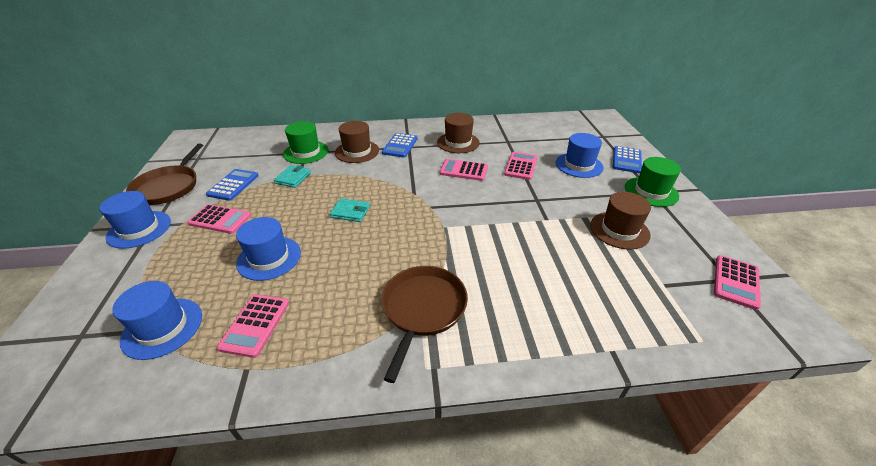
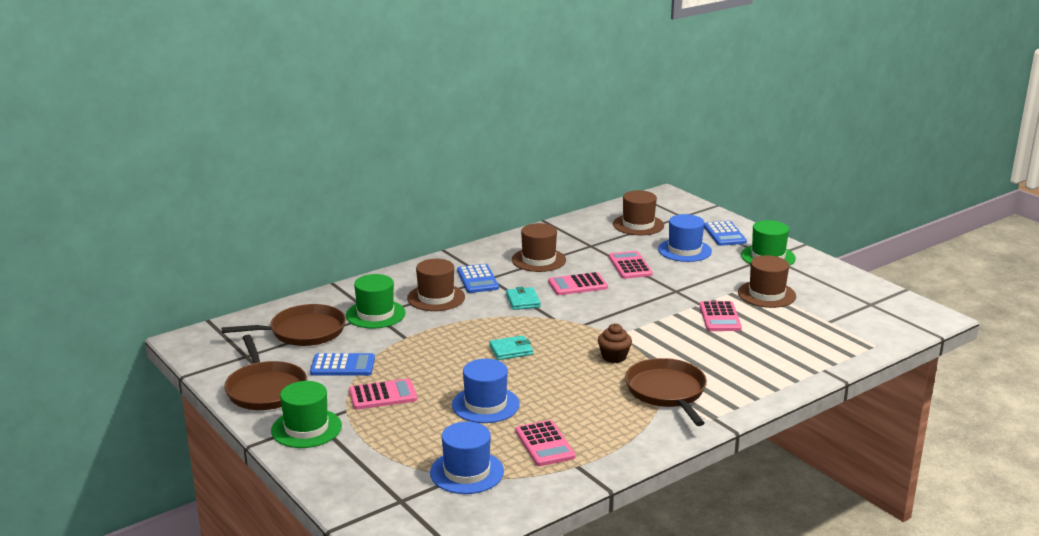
camera: 30 degrees left, 15 degrees down
blue hat [99,191,171,249] -> green hat [271,381,342,448]
blue calculator [206,169,259,201] -> blue calculator turned 105 degrees clockwise [310,353,375,376]
turquoise wallet [274,165,311,188] -> turquoise wallet moved to [506,287,541,310]
pink calculator [714,255,761,310] -> pink calculator moved to [699,301,742,331]
none -> brown pan [222,304,346,346]
none -> brown cupcake [598,323,632,363]
none -> brown hat [613,190,664,235]

